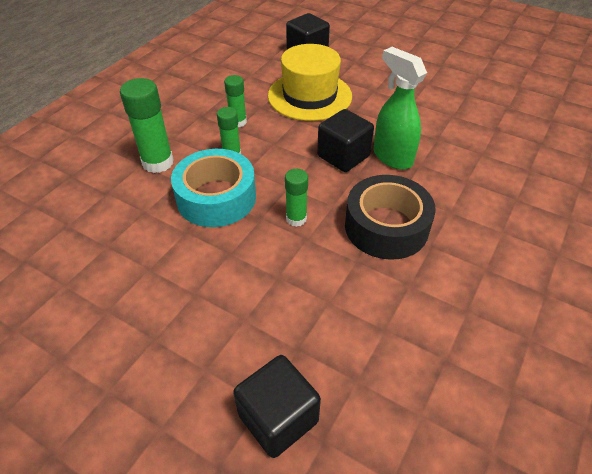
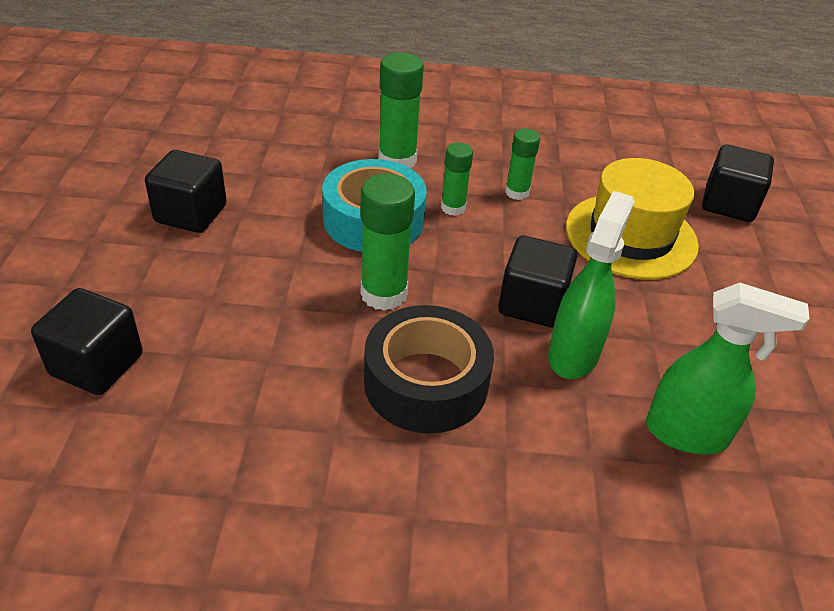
camera: 60 degrees right, 5 degrees down
green glue stick [285,169,308,227] -> green glue stick [360,174,415,311], size x1.65
none -> black cube [145,150,227,233]
none -> green spray bottle [646,283,810,454]

